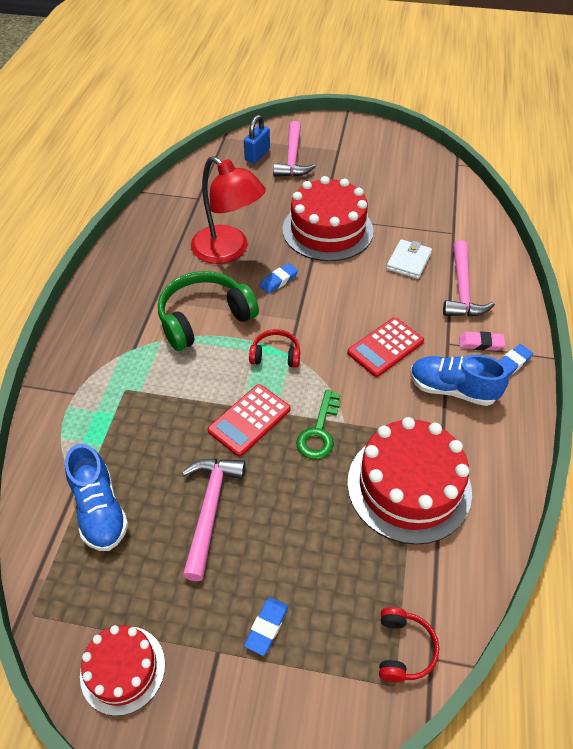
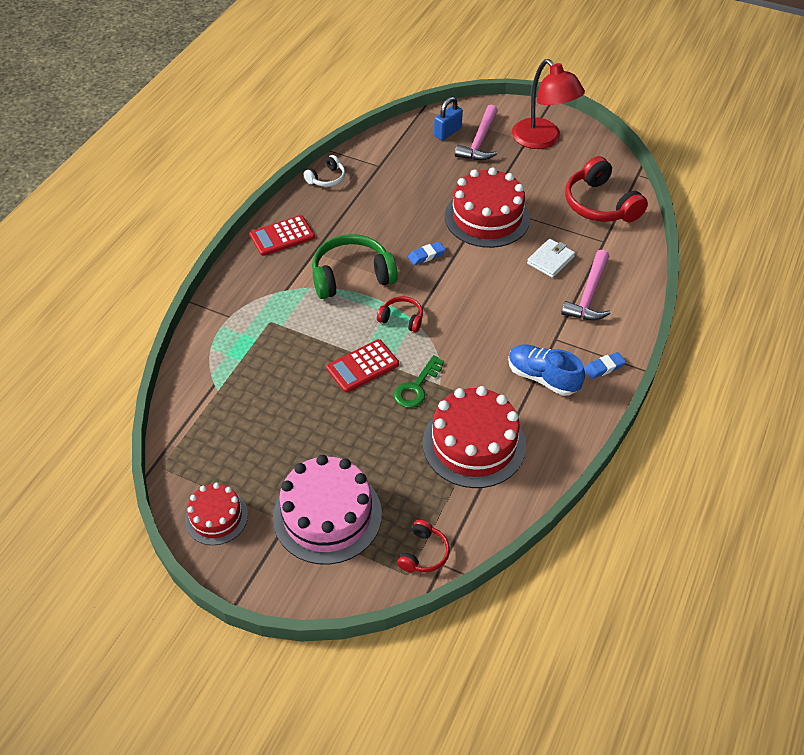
camera: 15 degrees right, 0 degrees up
blue shoe [65,444,129,551] -> none
pink hammer [182,459,246,581] -> none
red lamp [191,156,266,264] -> red lamp moved to [512,59,585,149]
blue eraser [244,597,289,656] -> pink cake [273,455,382,565]
red calculator [347,317,424,377] -> red calculator moved to [250,215,315,256]
pink eraser [459,332,505,351] -> none
none -> white headphones [303,155,345,187]
none -> red headphones [565,156,648,222]

